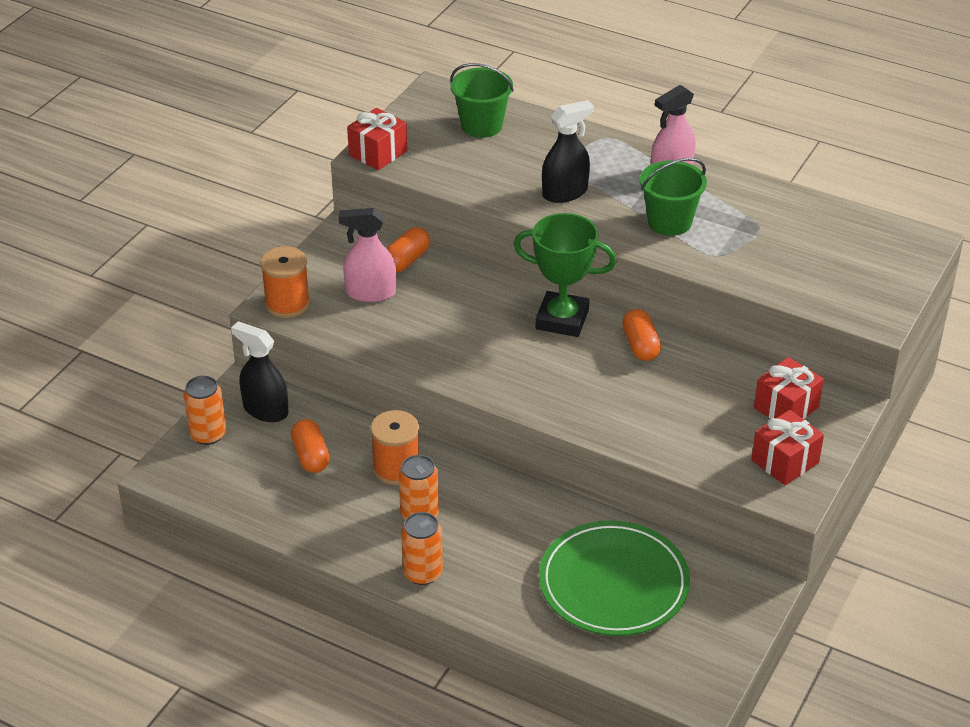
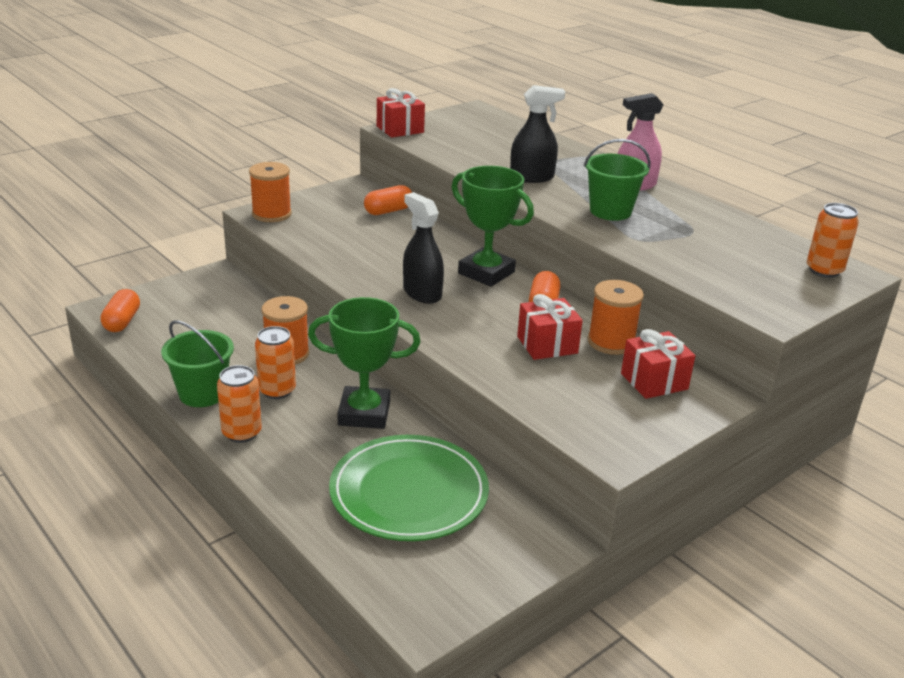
camera: 20 degrees right, 10 degrees down
orange can [183,376,226,445] -> orange can moved to [807,203,859,278]
black spray bottle [231,321,289,422] -> black spray bottle moved to [403,192,444,304]
orange capsule [291,419,330,473] -> orange capsule moved to [100,289,140,332]
pink spray bottle [339,208,396,302] -> none
green bucket [450,63,514,138] -> green bucket moved to [161,320,234,407]
red gift [751,410,824,485] -> red gift moved to [517,294,583,360]
none -> green trophy [308,297,421,429]
none -> orange spool [588,280,644,355]

